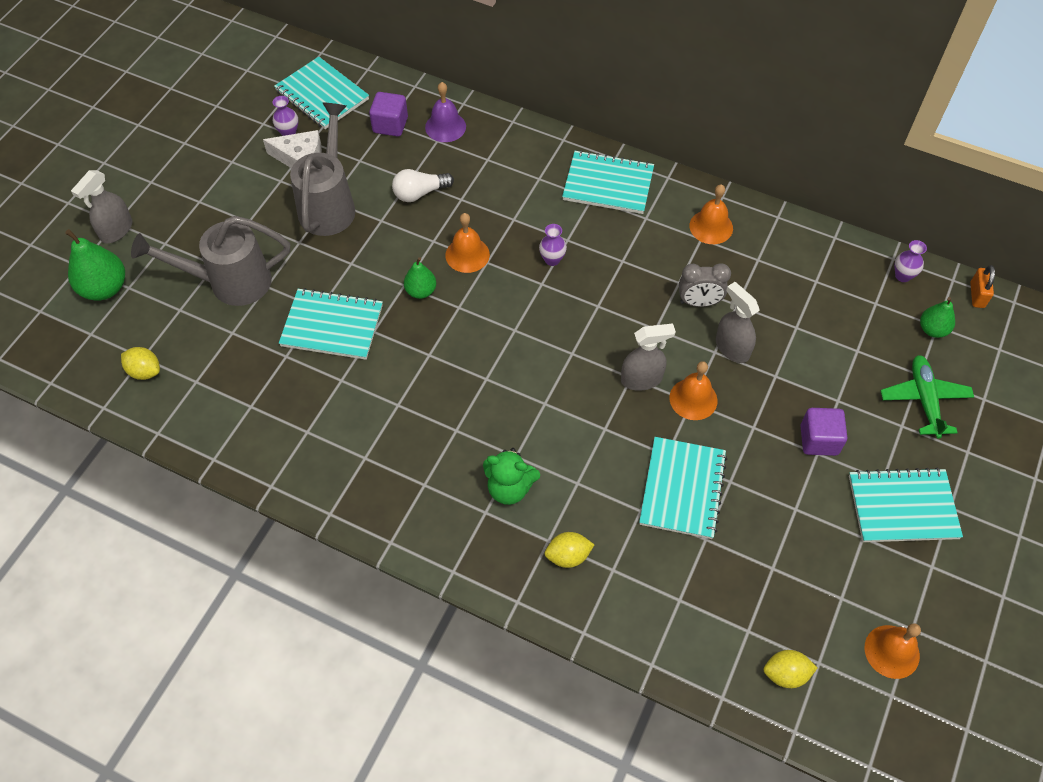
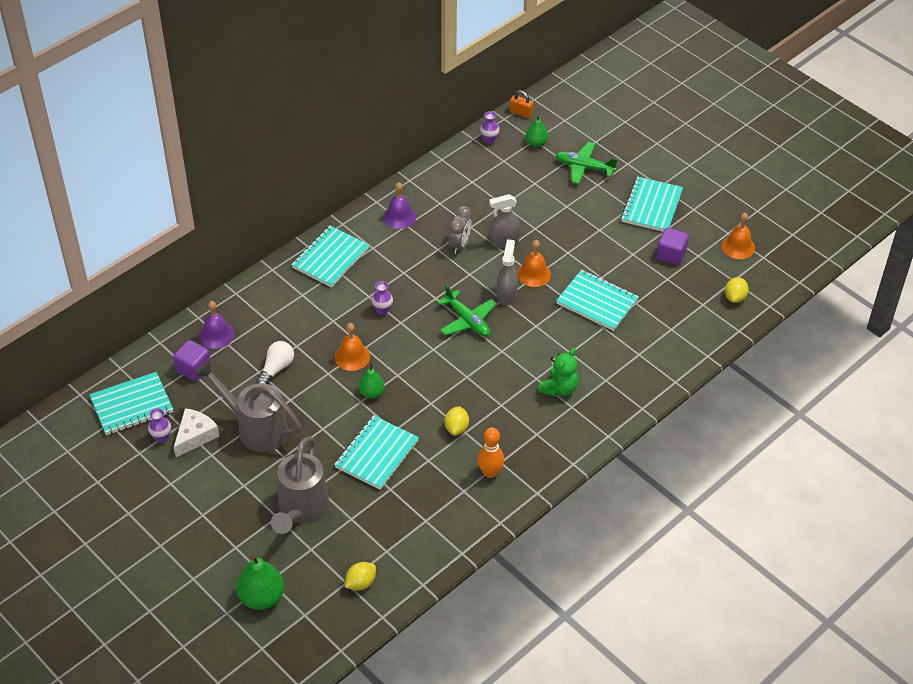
camera: 70 degrees left, 10 degrees down
grey spray bottle [71,170,132,243] -> none
white light bulb [392,169,454,202] -> white light bulb turned 150 degrees counterclockwise [256,341,294,384]
yellow lemon [544,532,594,568] -> yellow lemon moved to [444,406,469,435]
orange bell [689,184,733,244] -> purple bell [383,182,416,229]
purple cube [800,408,847,456] -> purple cube moved to [656,228,689,265]
none -> green plane [437,285,497,337]
none -> orange bowling pin [478,427,504,478]

